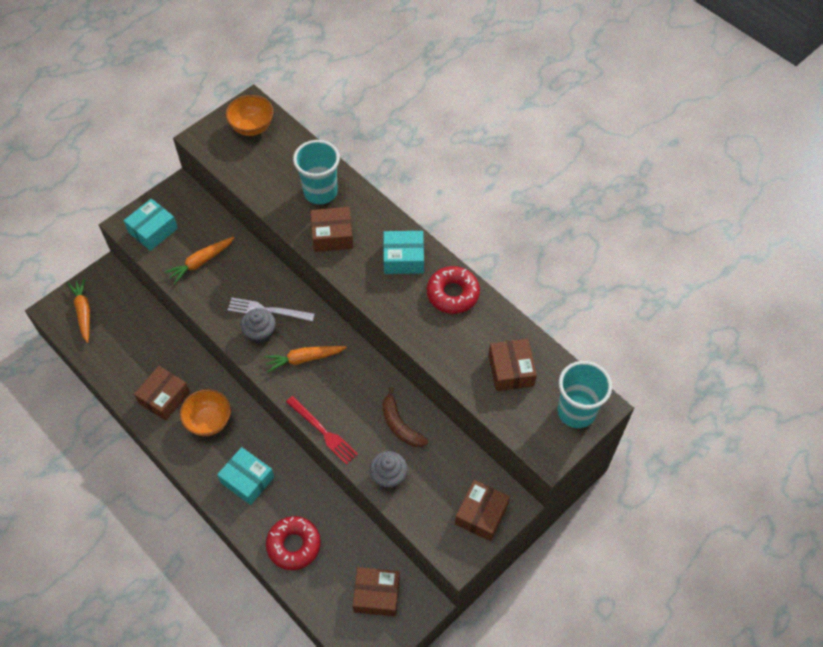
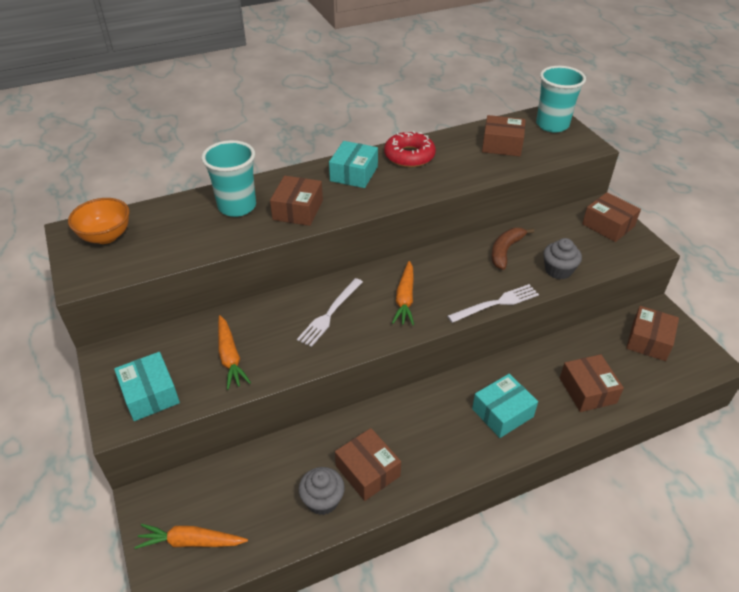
camera: 70 degrees left, 15 degrees down
orange bowl [180,389,231,436] -> none
grey cupcake [241,308,276,344] -> grey cupcake moved to [298,467,345,515]
red donut [266,516,321,570] -> brown box [560,354,624,412]
red fork [286,396,358,465] -> white fork [447,284,539,323]
brown banana [382,387,428,447] -> brown banana turned 135 degrees clockwise [491,228,534,270]

